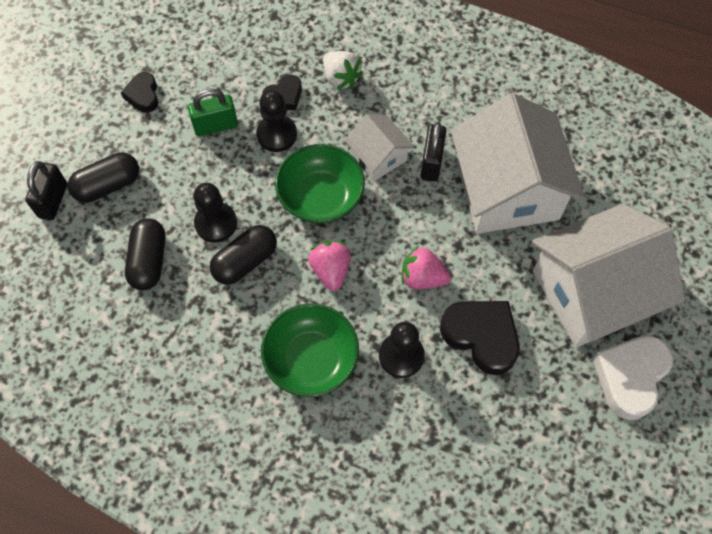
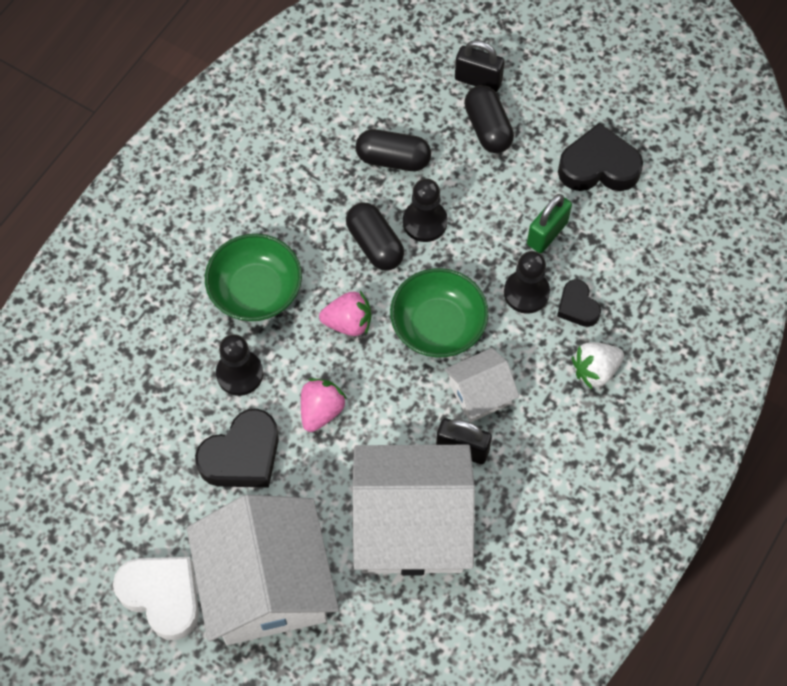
camera: 100 degrees right, 0 degrees up
black heart [121,72,158,113] -> black heart [558,123,643,191], size x1.74
green padlock [188,88,238,136] -> green padlock turned 45 degrees clockwise [527,194,572,253]

